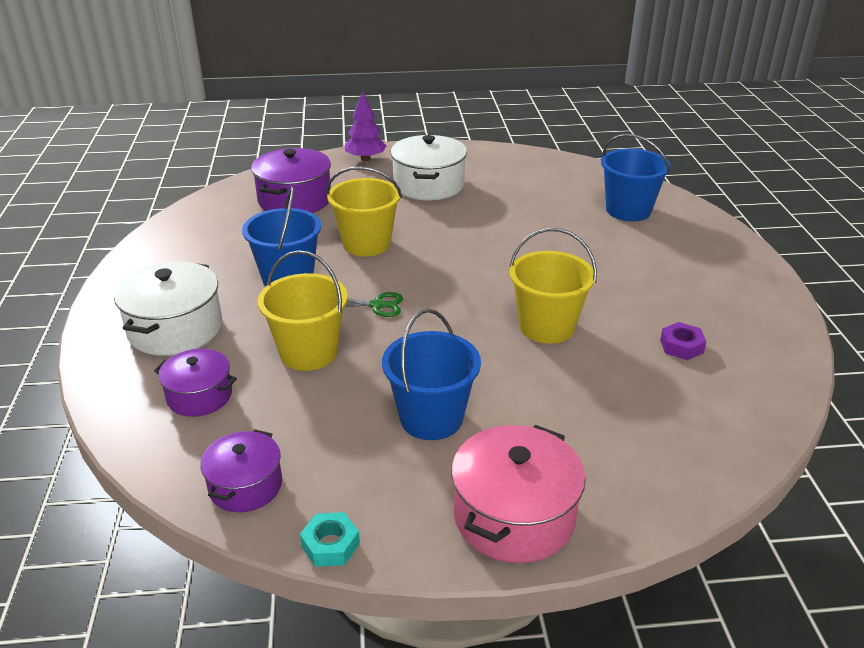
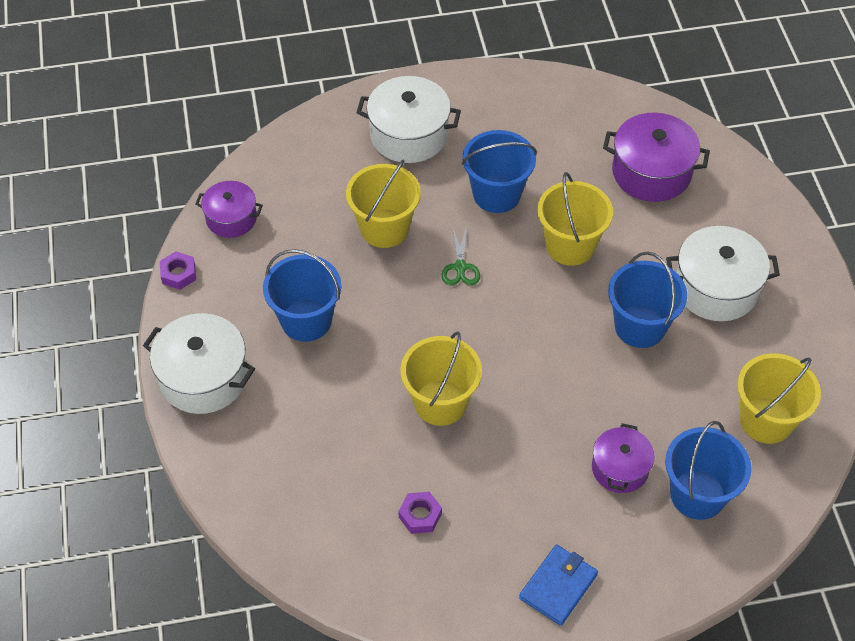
camera: 85 degrees right, 20 degrees up
purple pot [154,349,237,417] -> purple pot moved to [592,423,655,493]
turquoise nut [300,512,360,567] -> purple nut [160,251,196,290]
purple tree [344,91,386,161] -> none
pink pot [451,425,586,563] -> white pot [143,313,255,414]
none -> blue wallet [519,545,598,626]
none -> blue bucket [608,252,687,348]
none -> yellow bucket [737,353,821,444]

